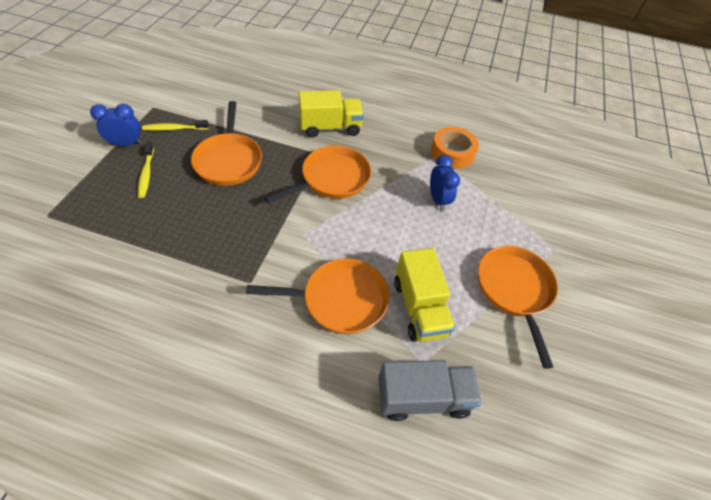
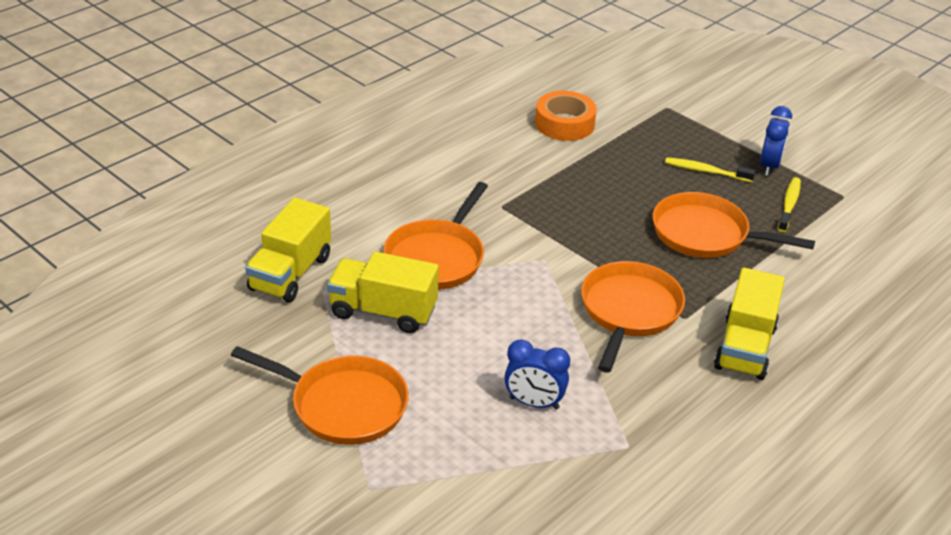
camera: 120 degrees right, 15 degrees down
orange pan [264,145,371,204] -> orange pan turned 150 degrees counterclockwise [581,261,685,373]
grey truck [378,360,482,421] -> yellow truck [245,198,331,302]
orange tape [431,127,479,169] -> orange tape moved to [535,91,597,141]

